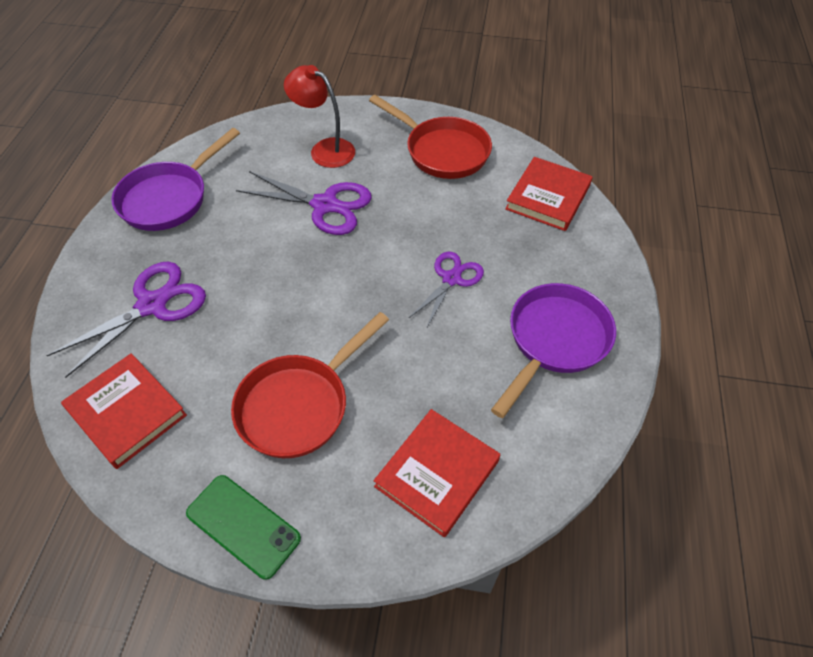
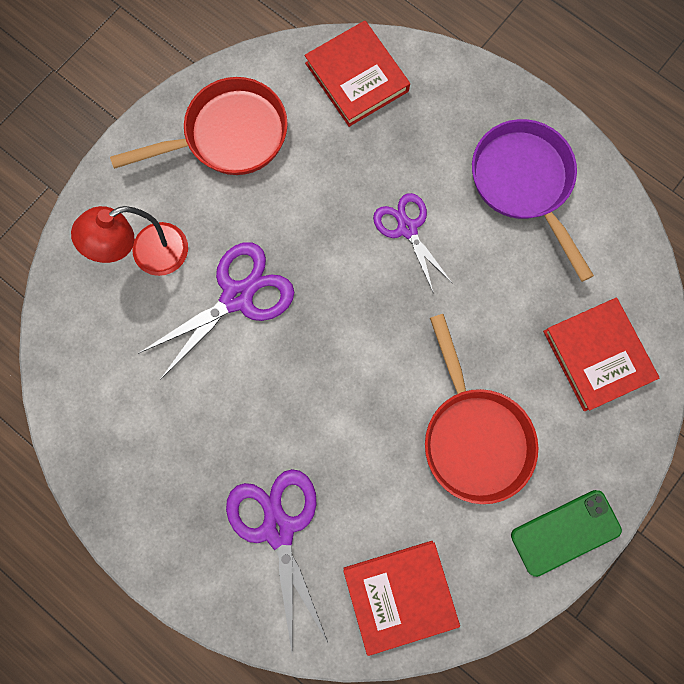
camera: 60 degrees left, 25 degrees up
purple pan [111,128,240,231] -> none

